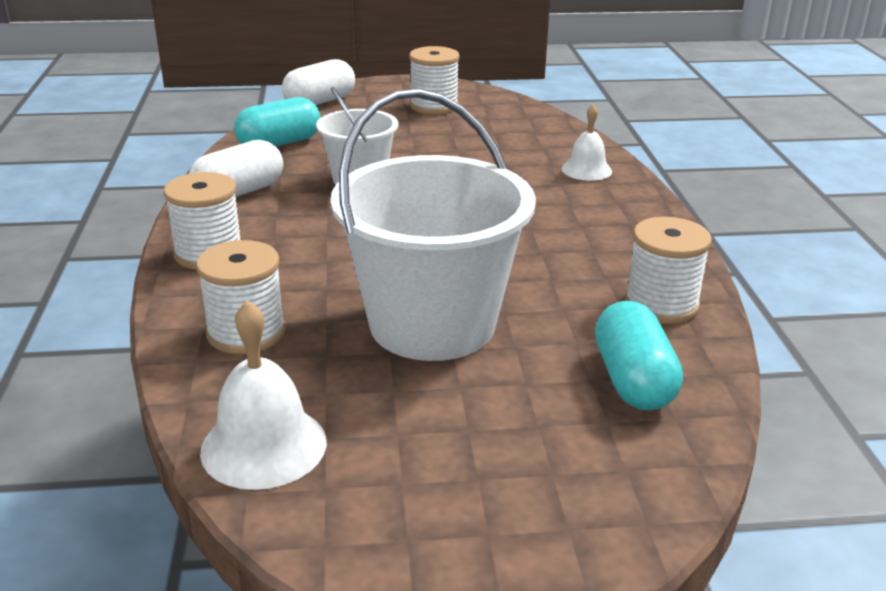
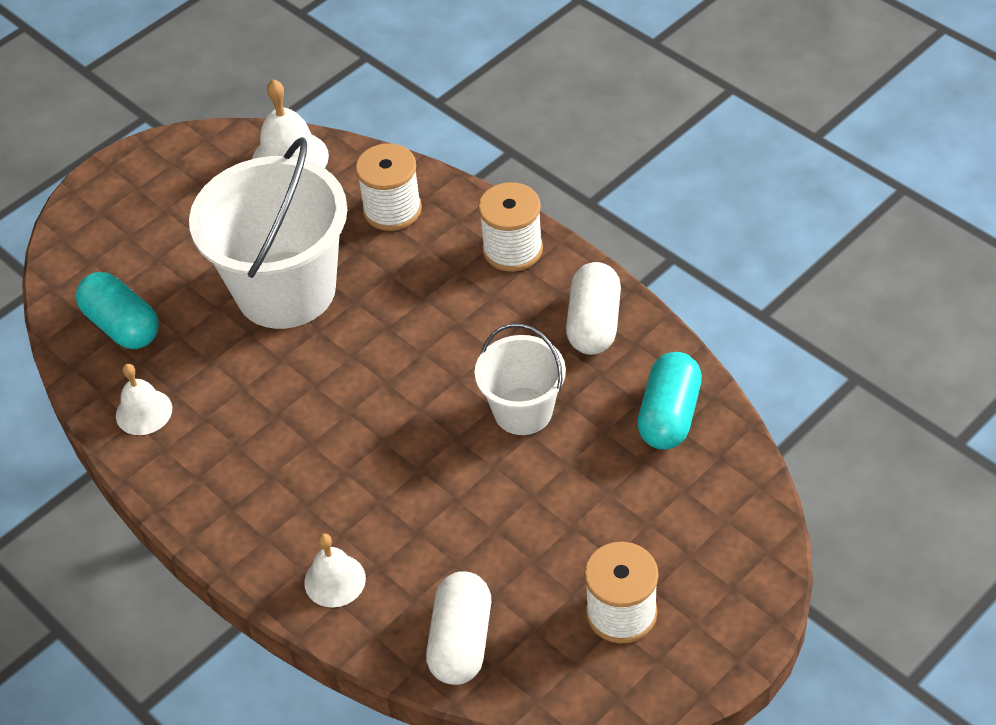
camera: 145 degrees right, 20 degrees up
white capsule [282,59,355,105] -> white capsule moved to [426,571,491,685]
white spool [625,217,712,324] -> white bell [116,363,172,435]

